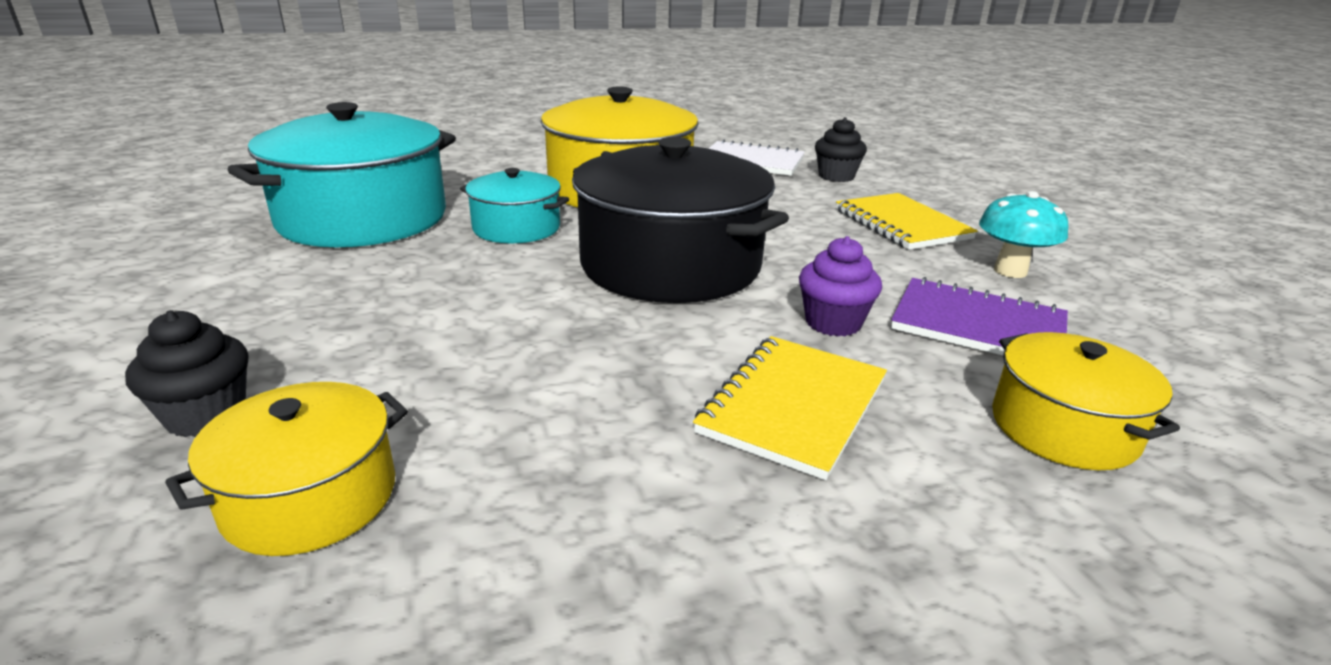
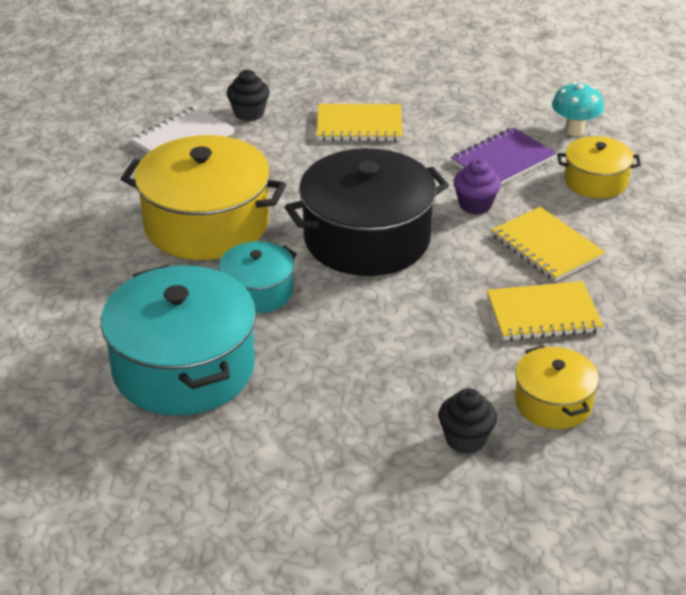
camera: 65 degrees left, 10 degrees up
turquoise mushroom [979,191,1068,278] -> turquoise mushroom moved to [552,82,604,136]
none -> yellow notebook [487,281,603,341]

